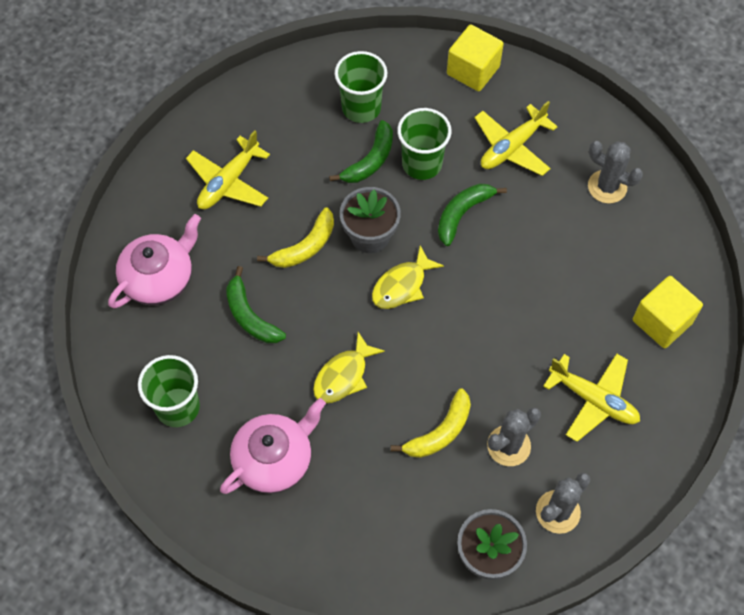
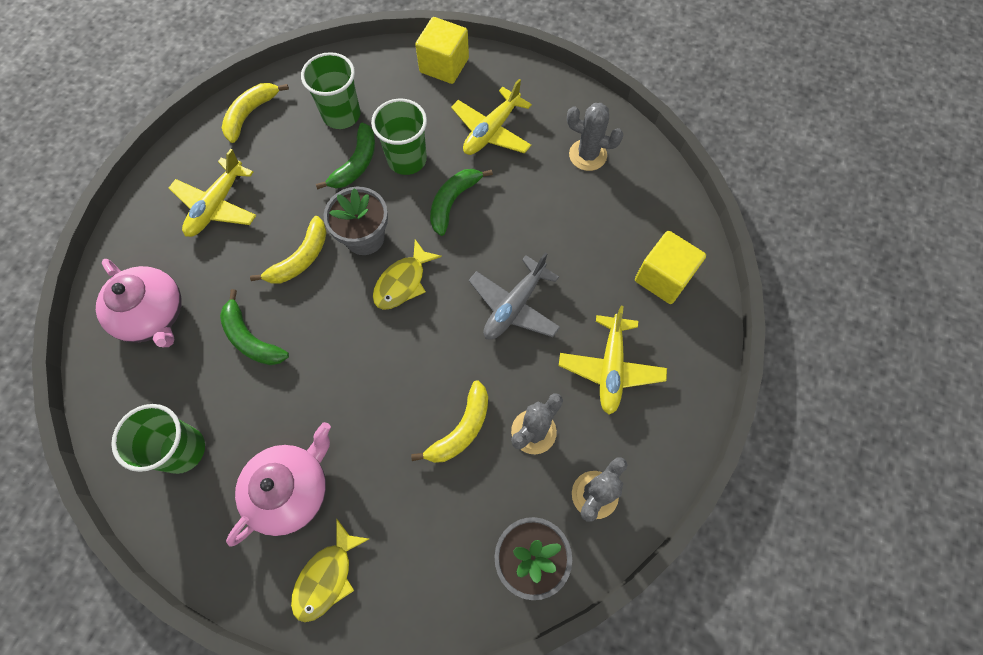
camera: 10 degrees left, 5 degrees up
pink teapot [108,214,201,308] -> pink teapot turned 105 degrees clockwise [96,259,182,347]
yellow fish [313,332,385,403] -> yellow fish moved to [291,519,369,622]
yellow plane [543,354,640,442] -> yellow plane turned 75 degrees clockwise [559,306,667,415]
none -> yellow banana [222,83,289,143]
none -> grey plane [469,252,560,340]

